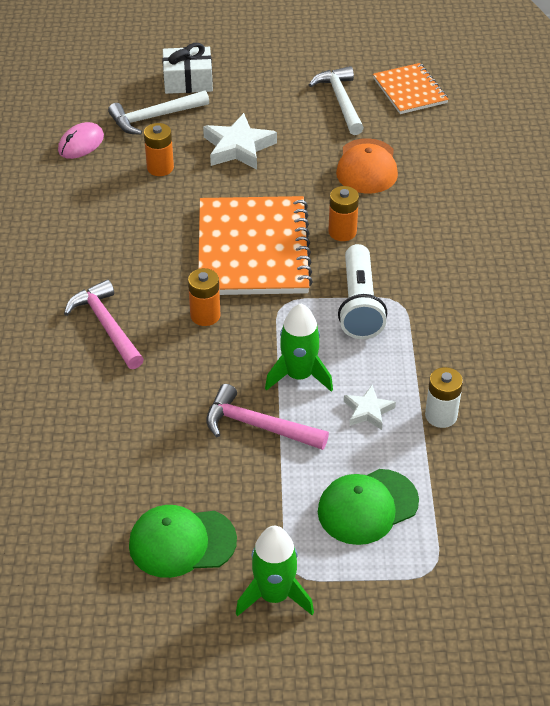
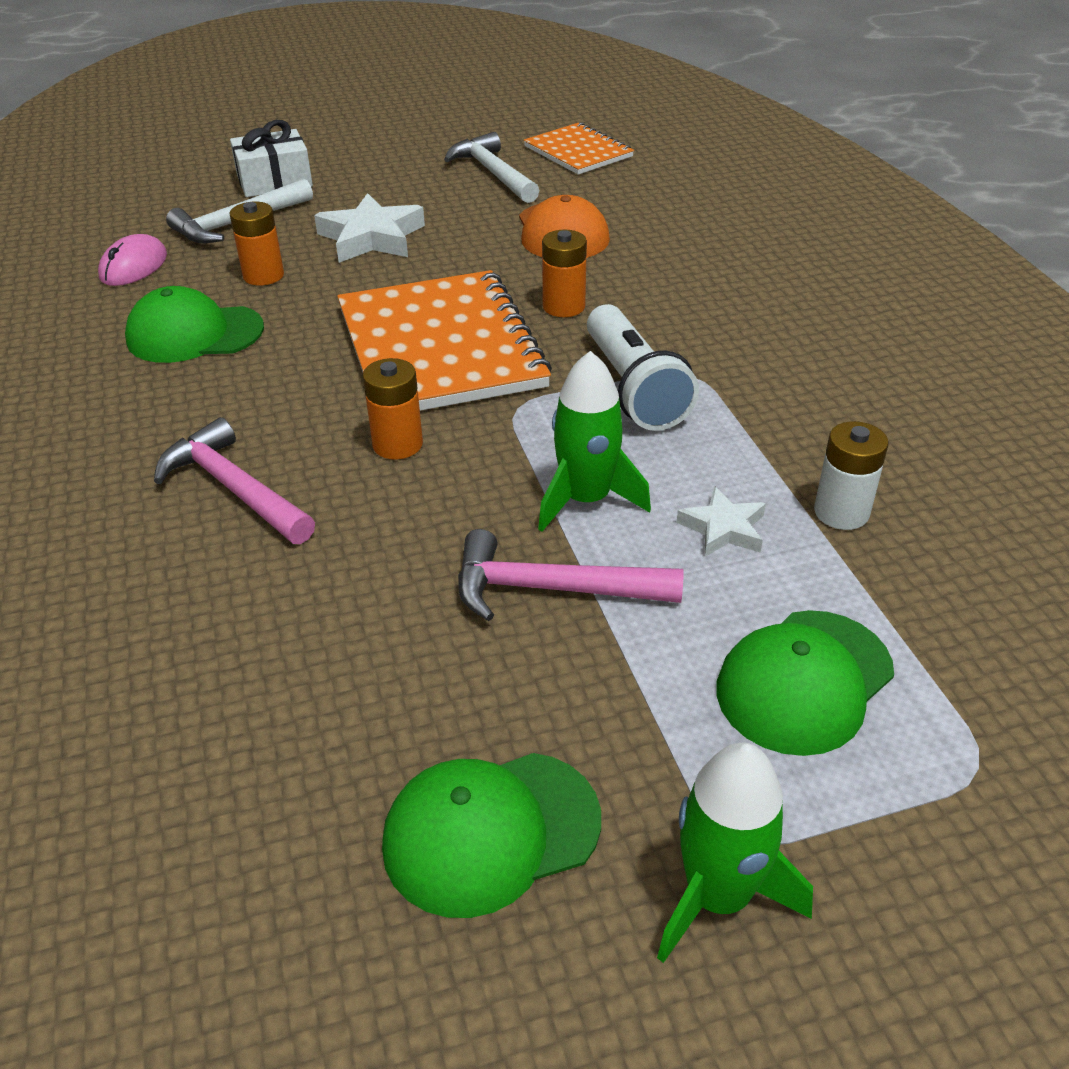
camera: 15 degrees left, 5 degrees down
none -> green cap [125,286,264,363]

